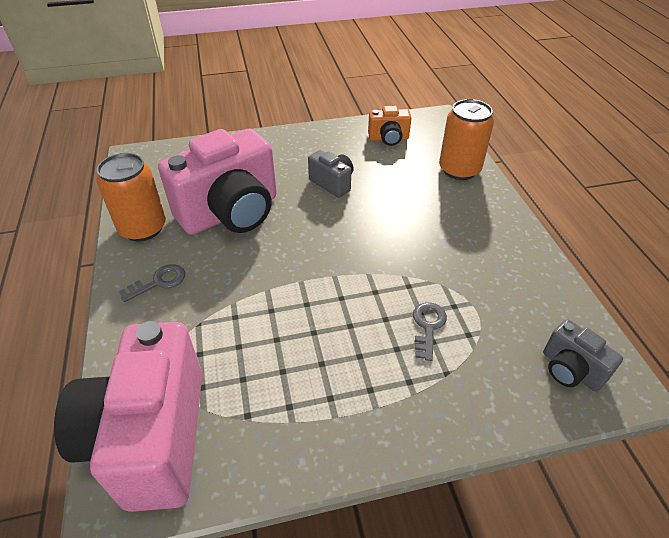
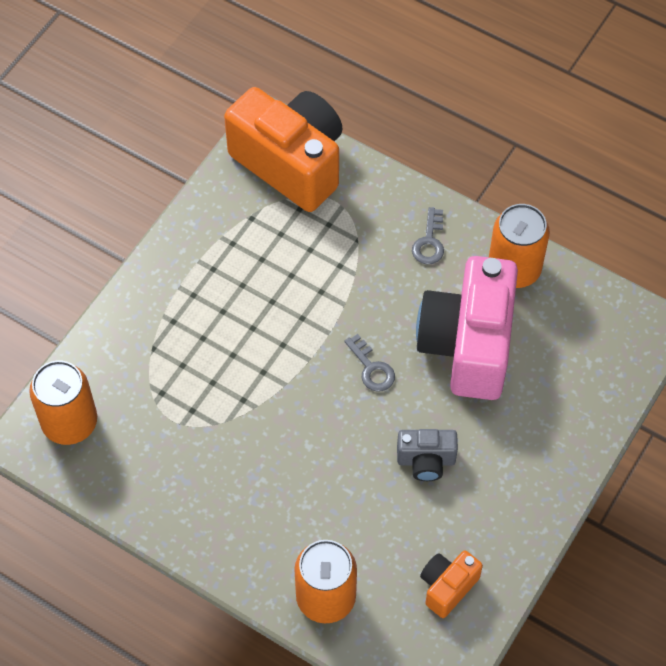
camera: 135 degrees right, 15 degrees up
pink camera [54,321,202,512] -> orange camera [224,87,343,212]
grey key [413,302,447,361] -> grey key moved to [344,334,395,392]
grey camera [543,319,623,392] -> orange can [29,361,97,445]

